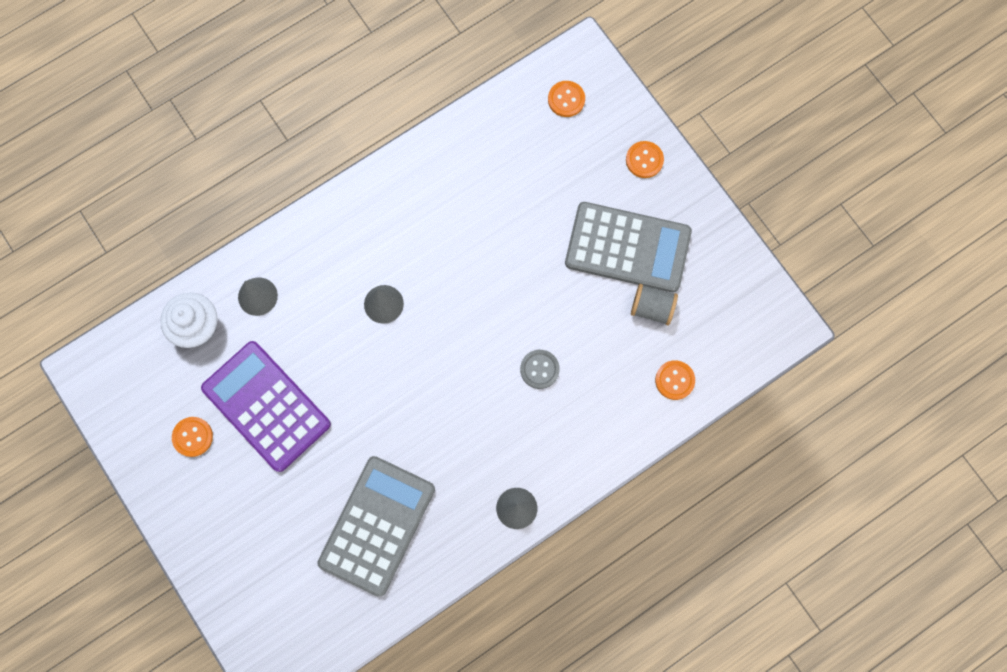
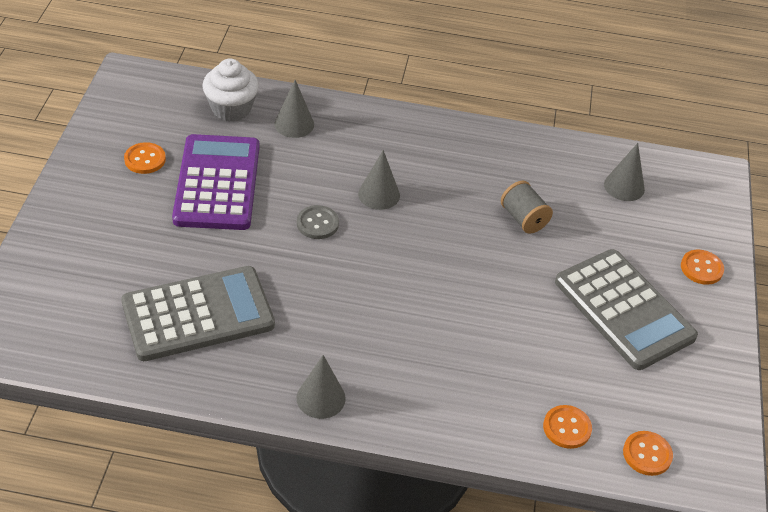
camera: 40 degrees right, 30 degrees down
grey button [520,350,560,389] -> grey button moved to [297,205,339,239]
orange button [548,81,585,117] -> orange button moved to [623,431,673,476]
grey spool [631,284,678,325] -> grey spool moved to [501,180,553,234]
none -> grey cone [604,143,645,201]

